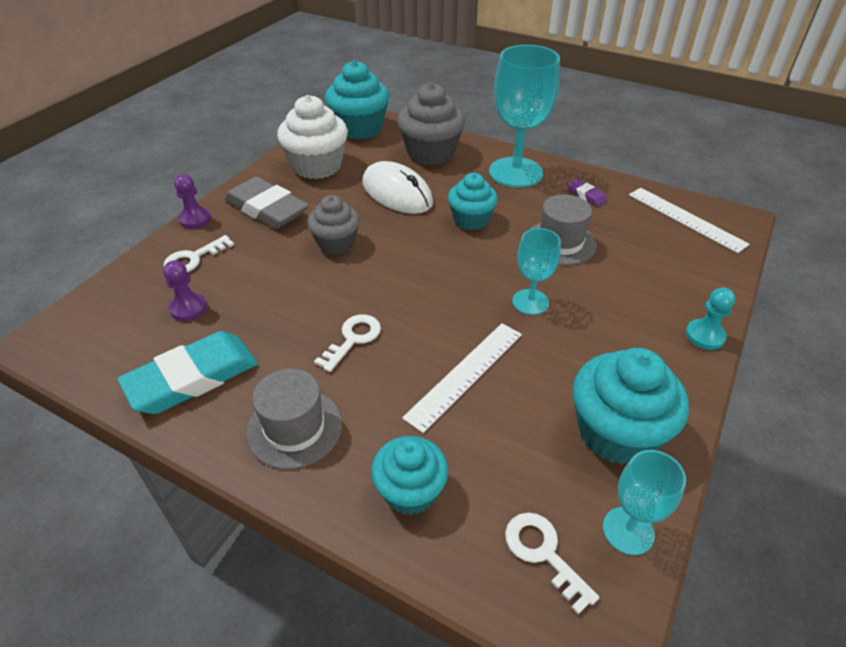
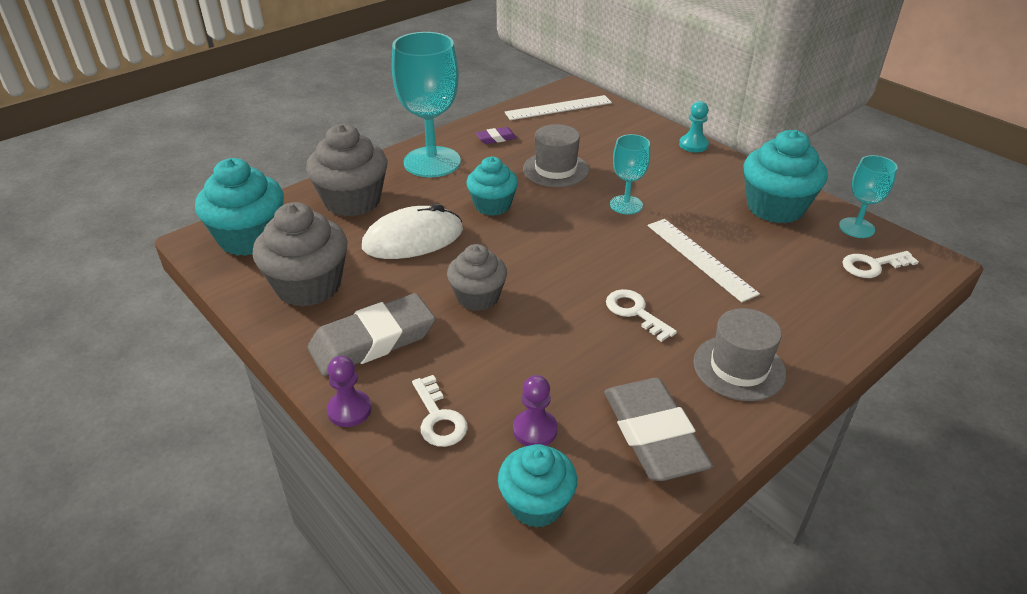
camera: 70 degrees left, 5 degrees down
turquoise eraser [117,331,258,414] -> grey eraser [604,378,713,481]
white cupcake [277,95,348,179] -> grey cupcake [252,202,347,307]
turquoise cupcake [371,436,448,515] -> turquoise cupcake moved to [498,444,577,528]

